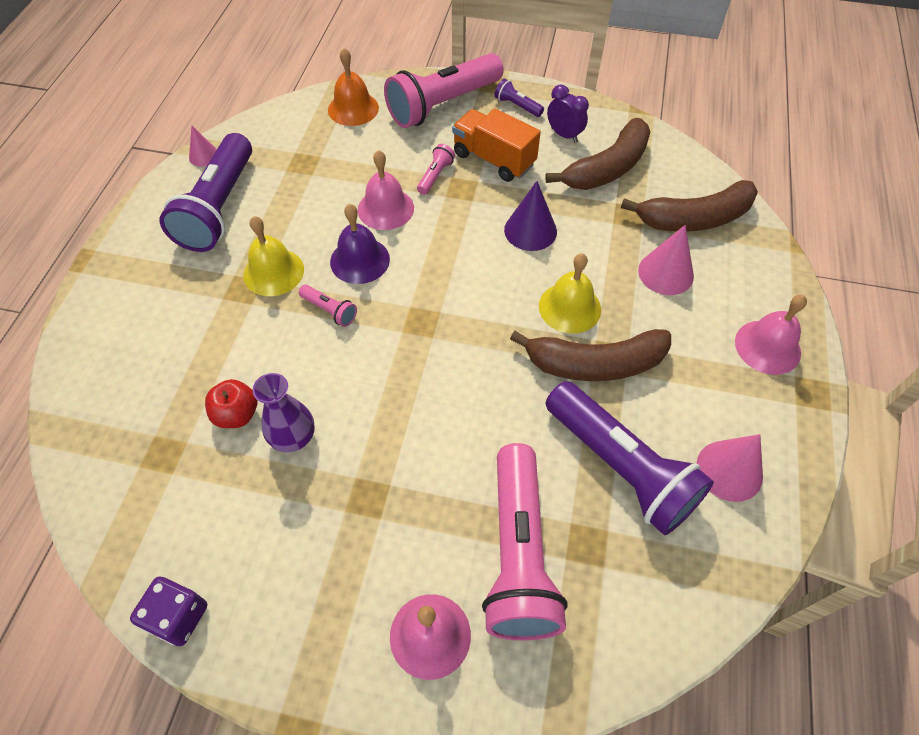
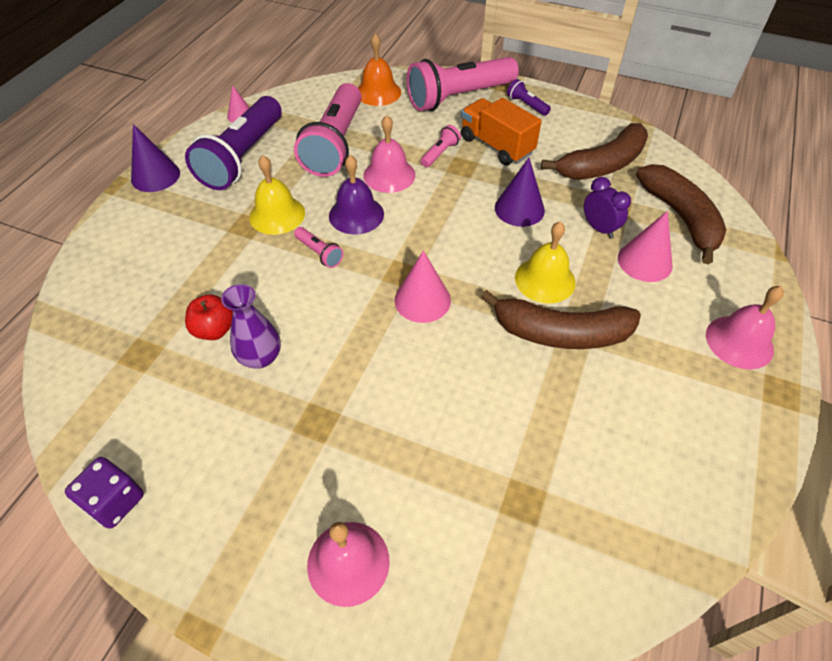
camera: 10 degrees right, 5 degrees down
pink flashlight [482,443,568,640] -> pink flashlight moved to [294,83,361,177]
purple flashlight [546,381,714,535] -> none
purple clock [547,84,589,143] -> purple clock moved to [584,177,631,239]
brown banana [621,180,758,231] -> brown banana turned 105 degrees counterclockwise [636,164,726,264]
pink cone [696,434,763,502] -> pink cone moved to [395,250,451,323]
none -> purple cone [131,124,180,192]

